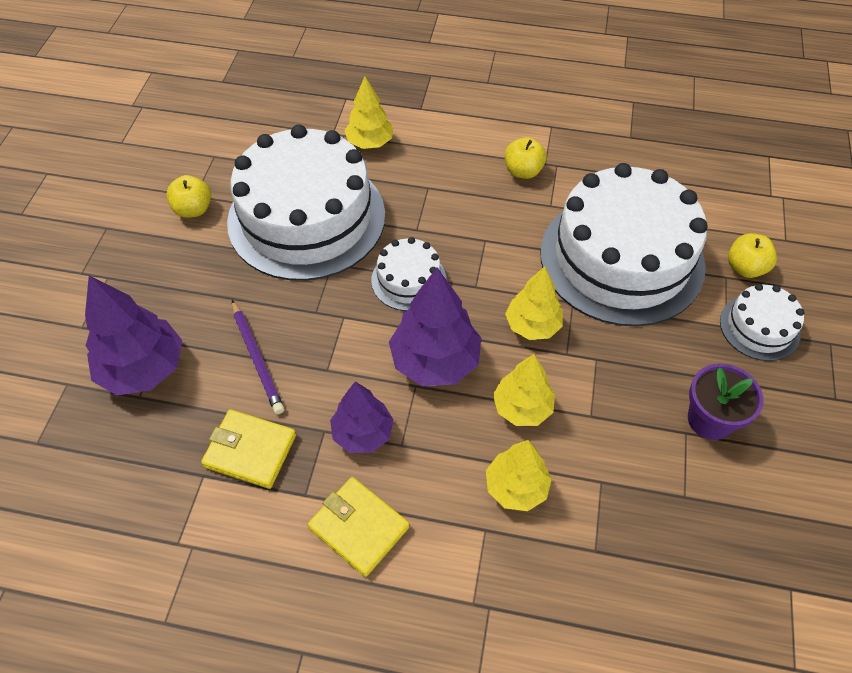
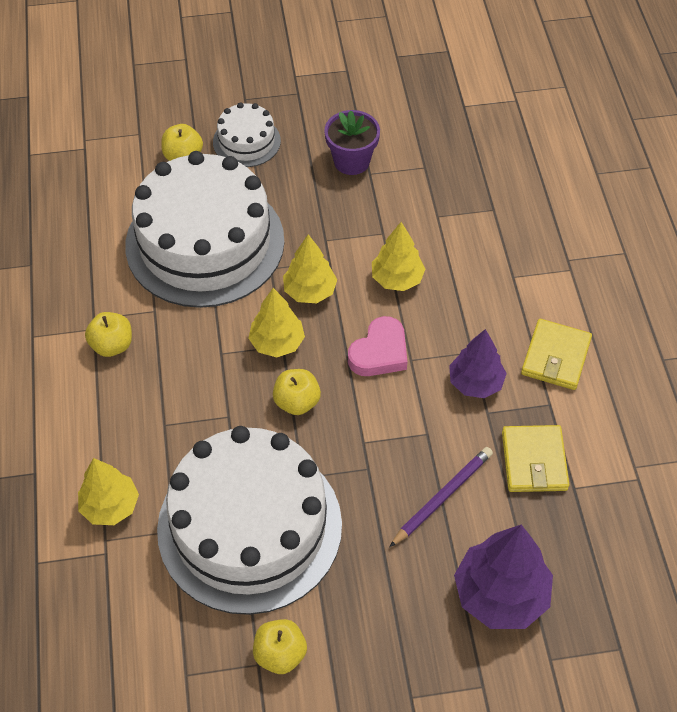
camera: 110 degrees left, 0 degrees up
white cake [371,237,446,311] -> yellow apple [273,369,321,415]
purple tree [389,267,481,386] -> pink heart [348,316,408,376]
yellow tree [486,440,552,511] -> yellow tree moved to [248,288,305,357]

